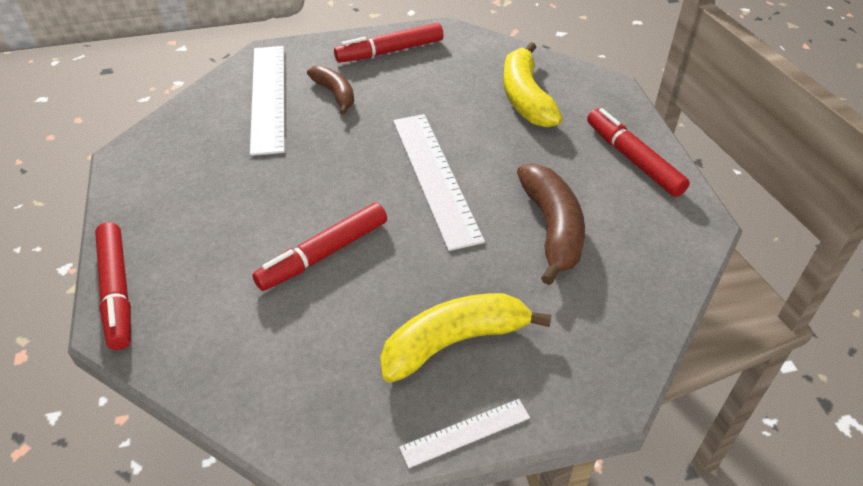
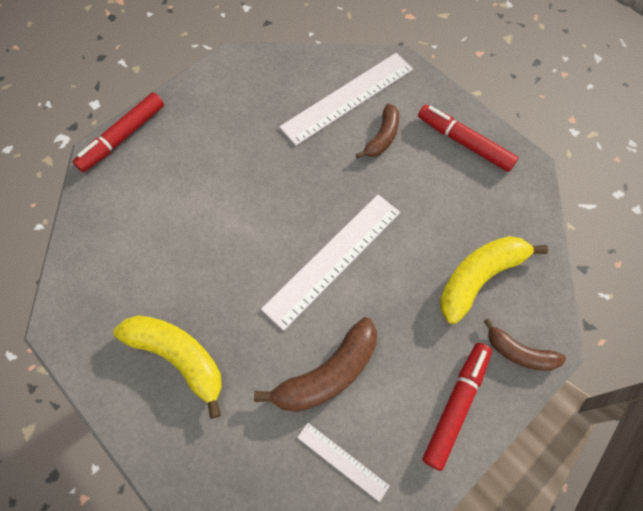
camera: 60 degrees right, 20 degrees up
red marker [252,203,387,291] -> none
white ruler [399,399,530,468] -> white ruler moved to [297,423,390,502]
none -> brown banana [484,318,566,371]

